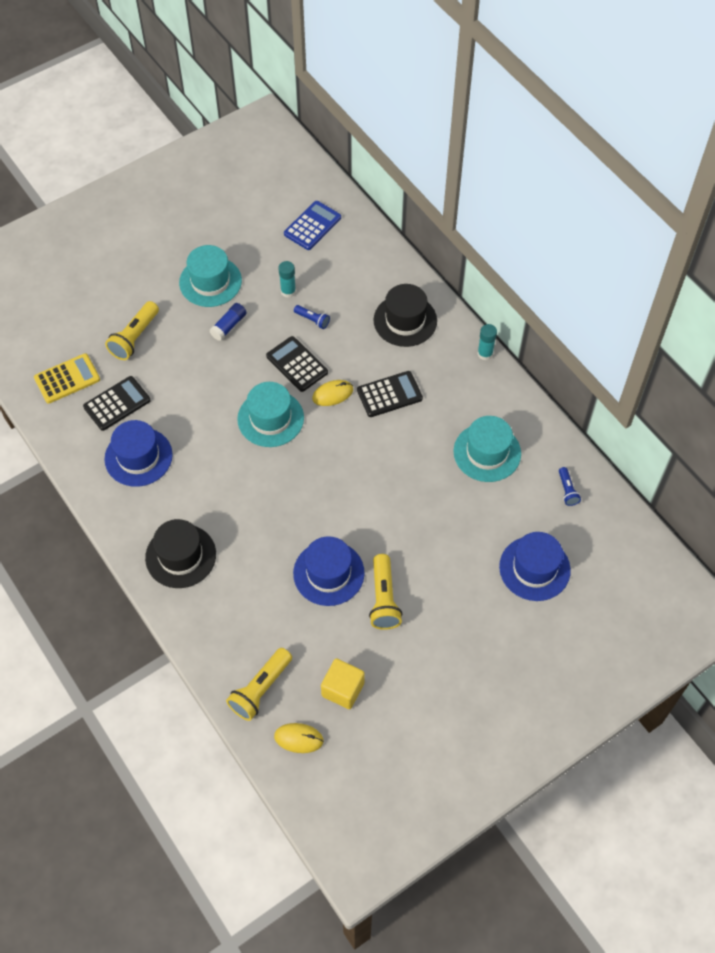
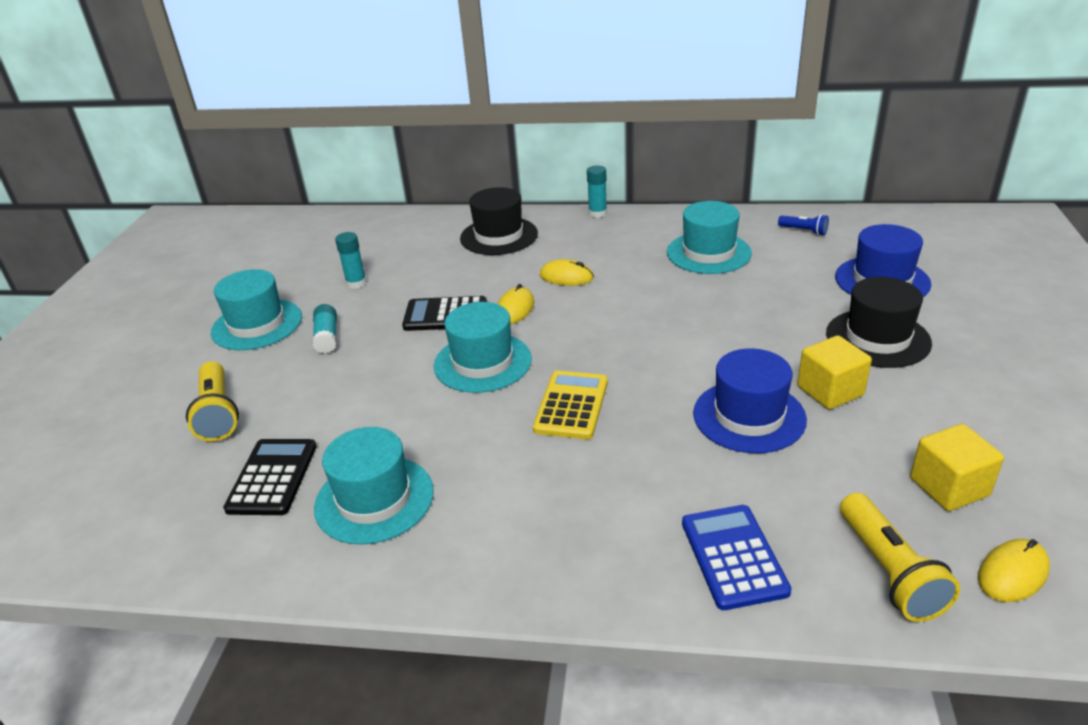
camera: 45 degrees left, 25 degrees down
yellow calculator [34,353,100,403] -> yellow calculator moved to [533,371,608,439]
blue hat [104,420,173,487] -> turquoise hat [314,427,434,545]
black hat [145,519,216,588] -> black hat moved to [826,277,932,368]
blue glue stick [209,303,247,341] -> turquoise glue stick [312,304,337,354]
blue calculator [284,201,341,250] -> blue calculator moved to [682,505,792,610]
blue flashlight [294,305,330,329] -> none
black calculator [357,371,423,417] -> yellow mouse [540,259,594,286]
yellow flashlight [369,554,402,630] -> yellow cube [797,336,872,409]

